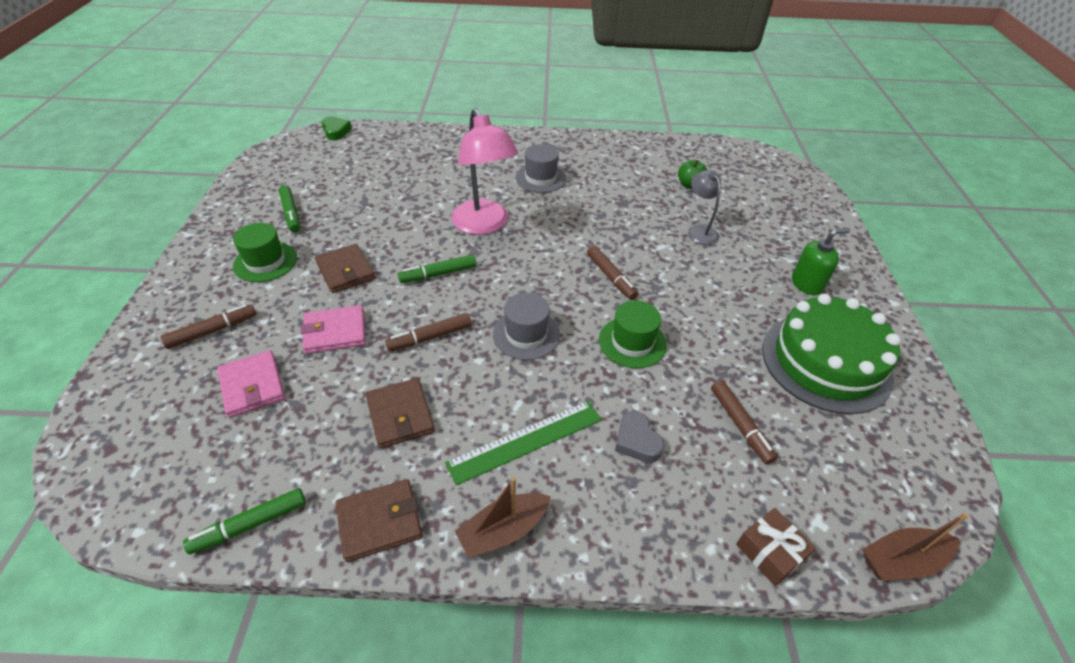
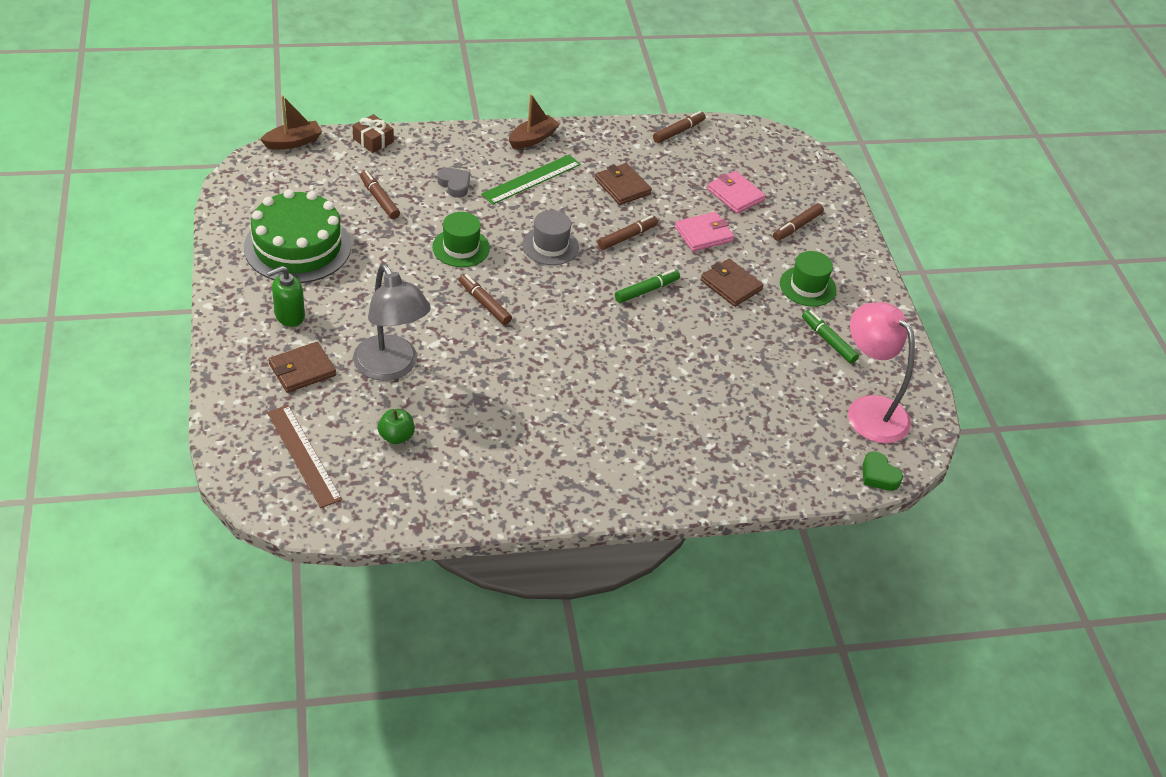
camera: 165 degrees right, 0 degrees up
green marker [183,488,306,555] -> brown marker [653,111,706,143]
brown wallet [336,479,422,562] -> brown wallet moved to [269,342,336,393]
pink lamp [451,108,518,235] -> pink lamp moved to [848,302,915,443]
grey hat [515,144,566,193] -> none
grey lamp [688,170,721,245] -> grey lamp [353,264,431,381], size x1.83
none -> brown ruler [267,405,342,508]

